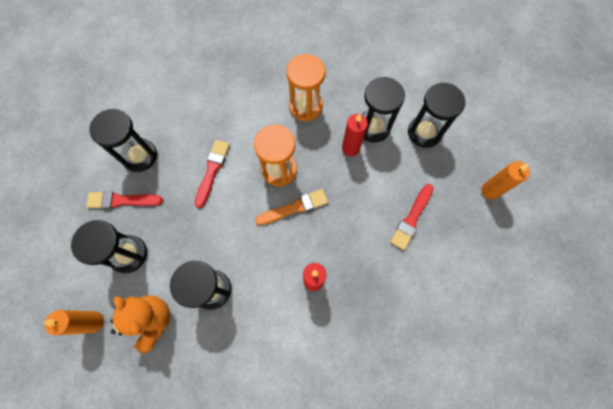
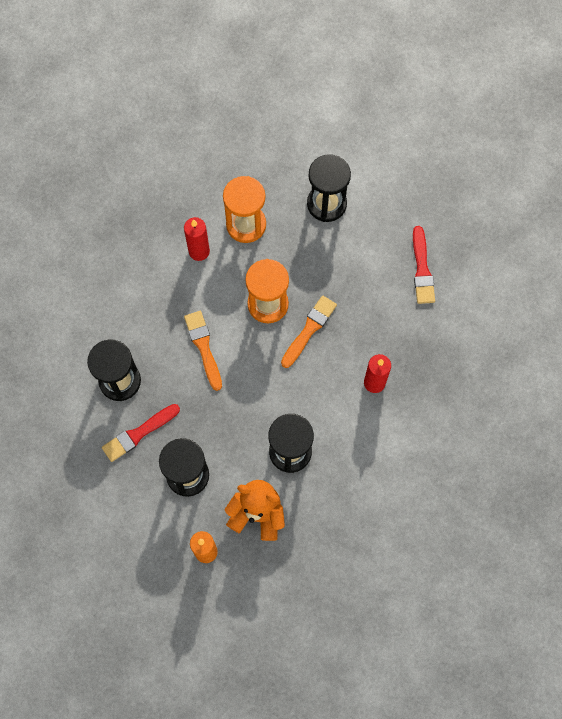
camera: 35 degrees left, 0 degrees up
red brush [195,140,230,208] -> orange brush [184,311,222,391]
red candle [342,114,368,156] -> red candle moved to [184,217,210,261]
black hourglass [408,83,465,148] -> none
orange candle [481,161,530,200] -> none

